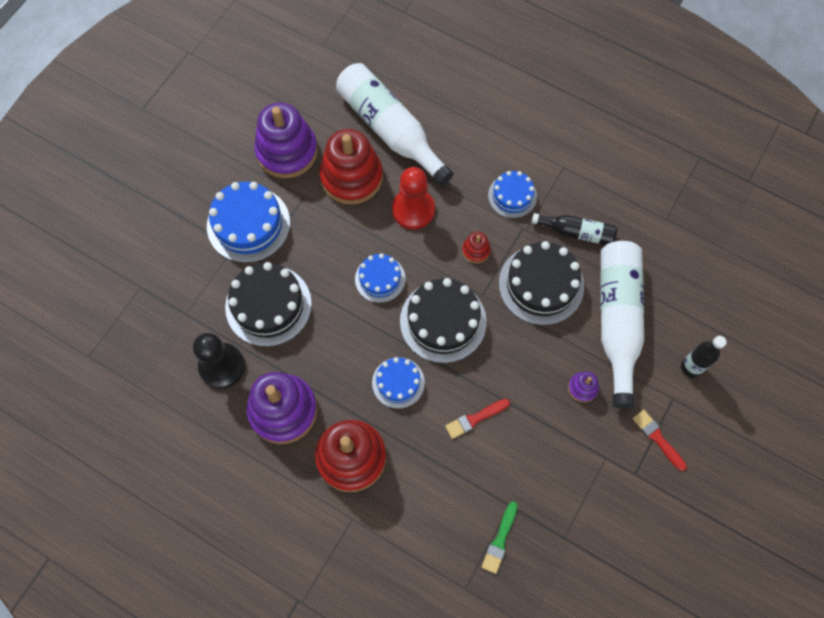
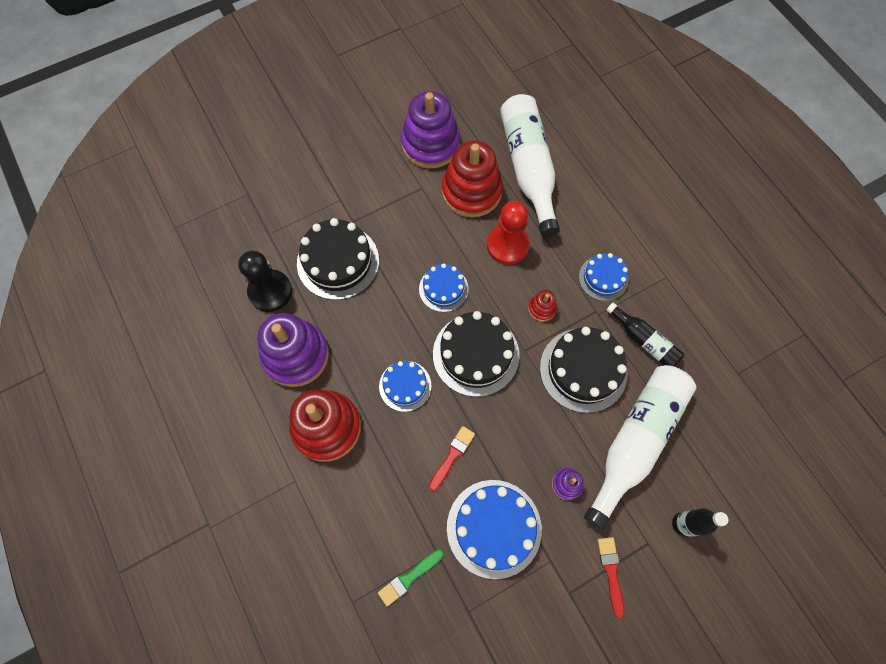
camera: 30 degrees right, 0 degrees up
blue cake [207,182,290,263] -> blue cake moved to [447,480,542,579]
red brush [445,399,510,439] -> red brush turned 120 degrees clockwise [429,426,475,491]

